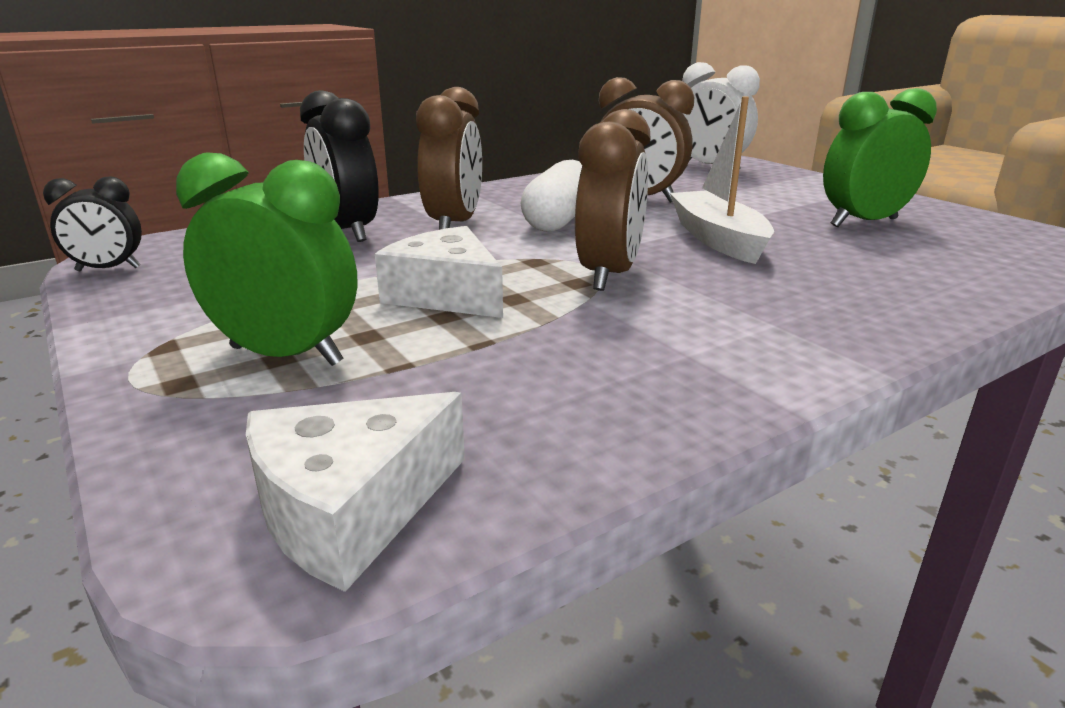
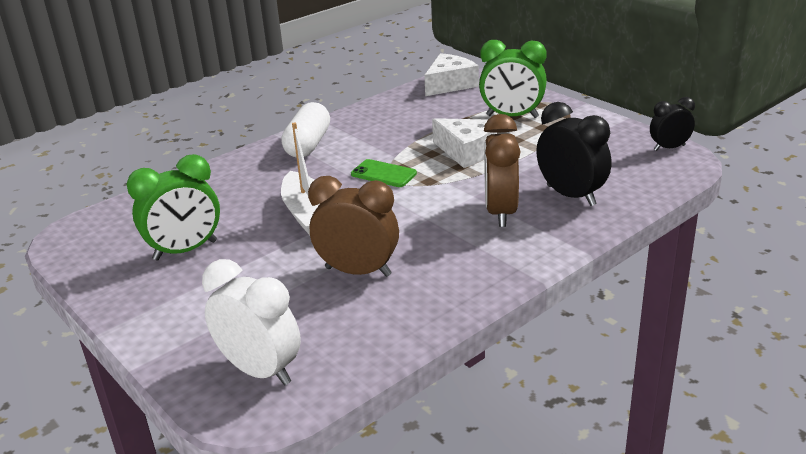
camera: 175 degrees right, 5 degrees up
white capsule [521,160,582,232] -> white capsule moved to [281,102,330,158]
brown clock [575,109,651,291] -> green phone [351,159,417,187]

